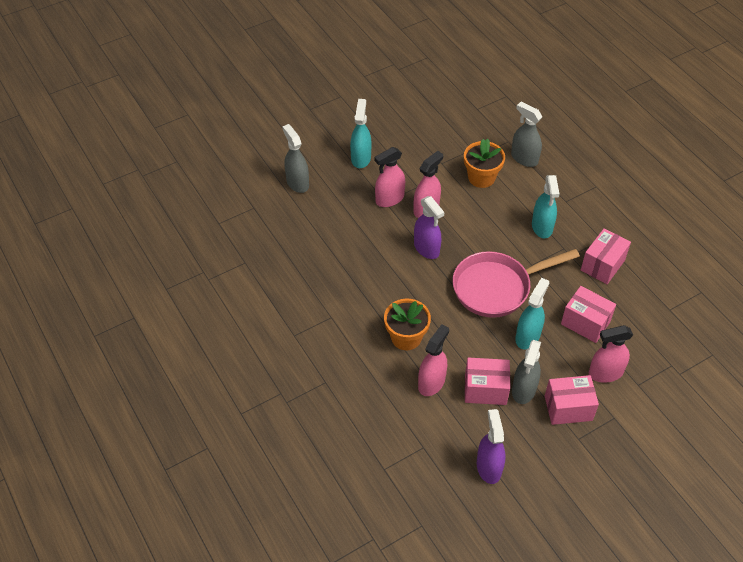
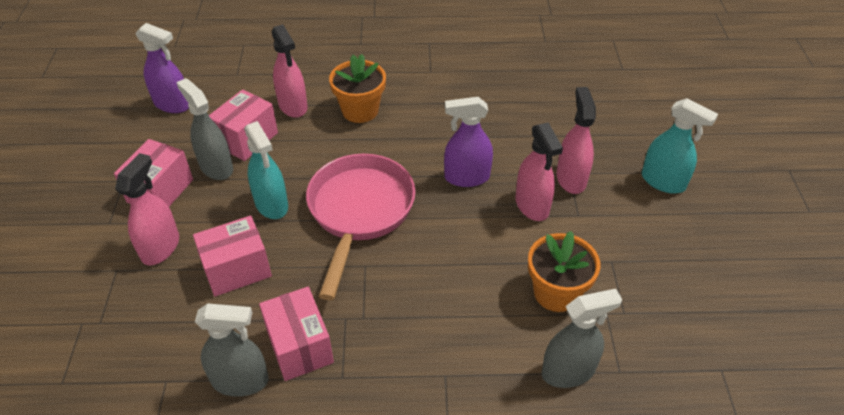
camera: 120 degrees right, 5 degrees down
grey spray bottle [282,124,309,193] -> grey spray bottle moved to [195,303,269,397]
turquoise spray bottle [532,175,559,238] -> none

